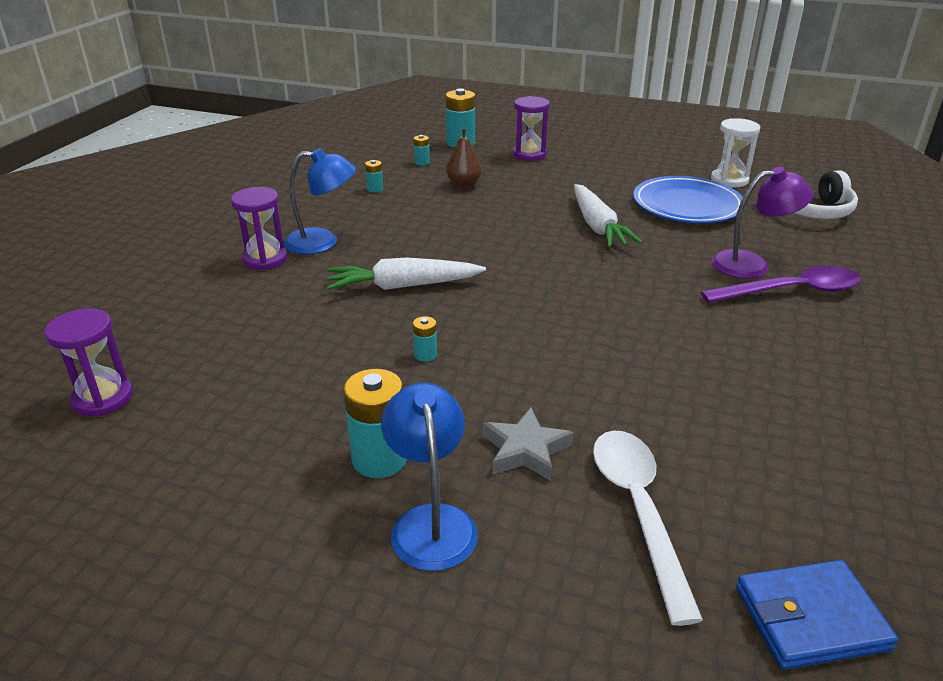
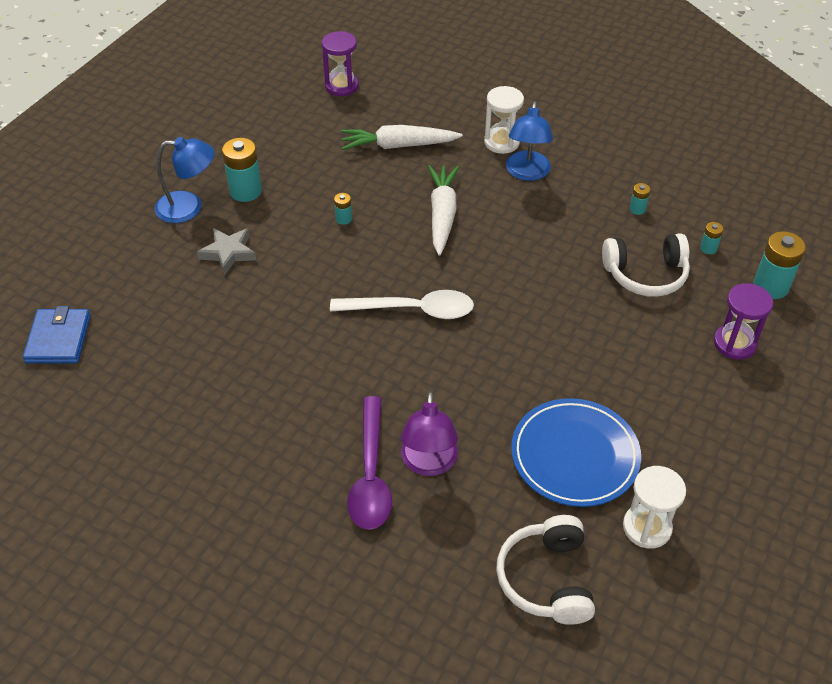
camera: 100 degrees right, 15 degrees up
purple hourglass [231,187,288,270] -> white hourglass [484,86,524,154]
brown pear [446,127,482,188] -> white headphones [602,233,690,297]
white carrot [574,184,642,248] -> white carrot moved to [341,125,463,150]
white spoon [593,431,703,626] -> white spoon moved to [330,290,474,319]

